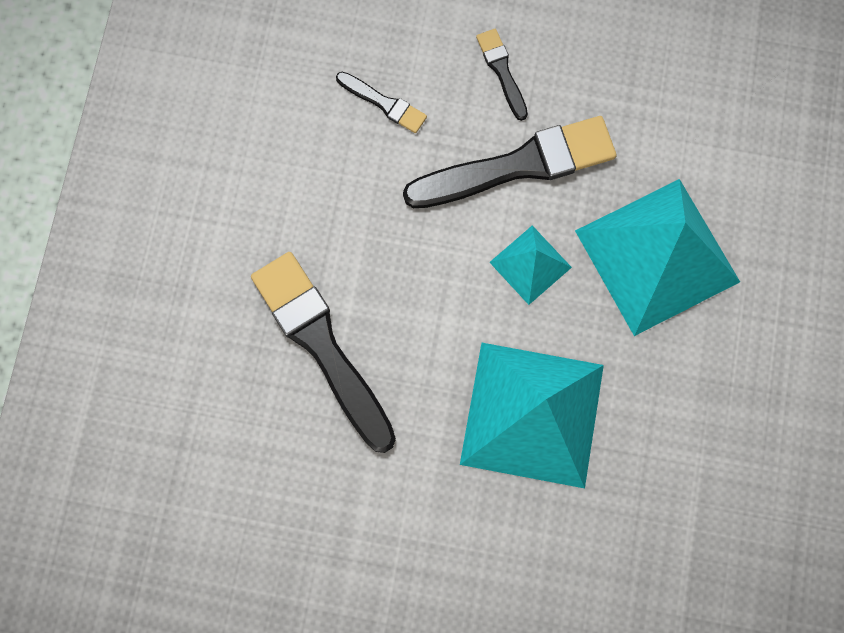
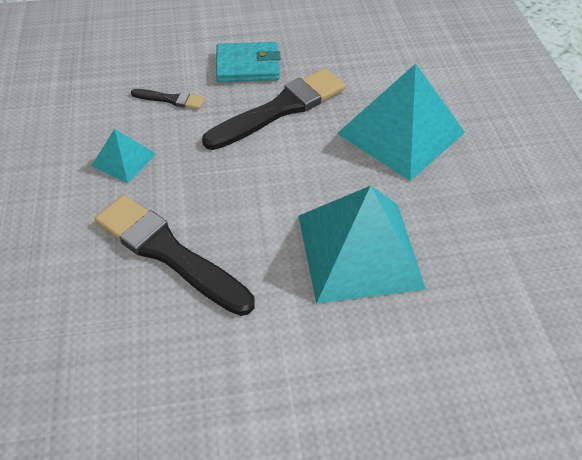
camera: 20 degrees left, 25 degrees down
black brush [476,29,528,121] -> turquoise wallet [216,42,281,82]
turquoise pyramid [489,225,572,305] -> turquoise pyramid moved to [92,129,156,183]

